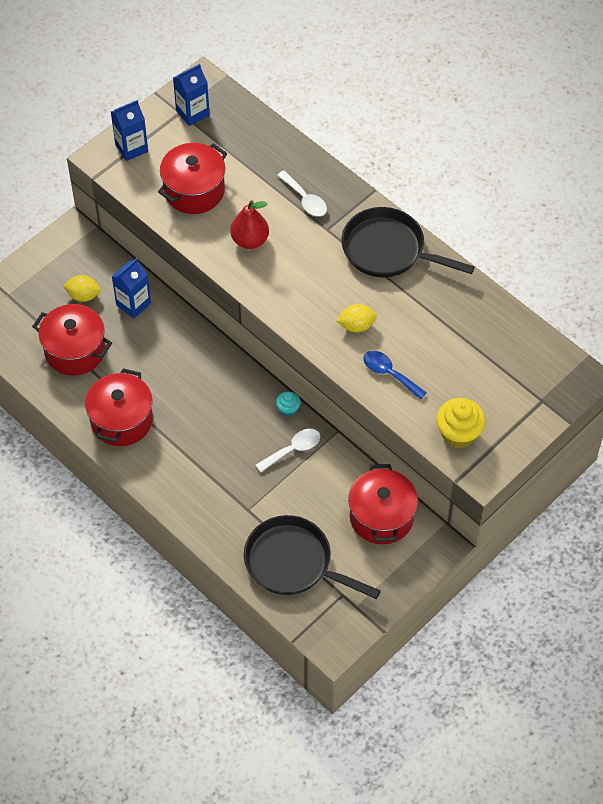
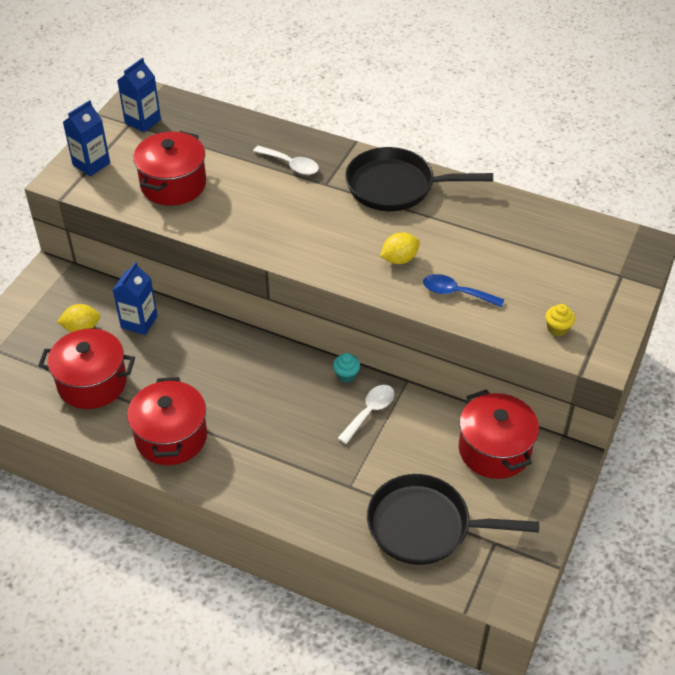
camera: 20 degrees left, 10 degrees down
red pear [230,200,269,249] -> none
yellow cupcake [436,398,486,449] -> yellow cupcake [545,304,575,336], size x0.54

